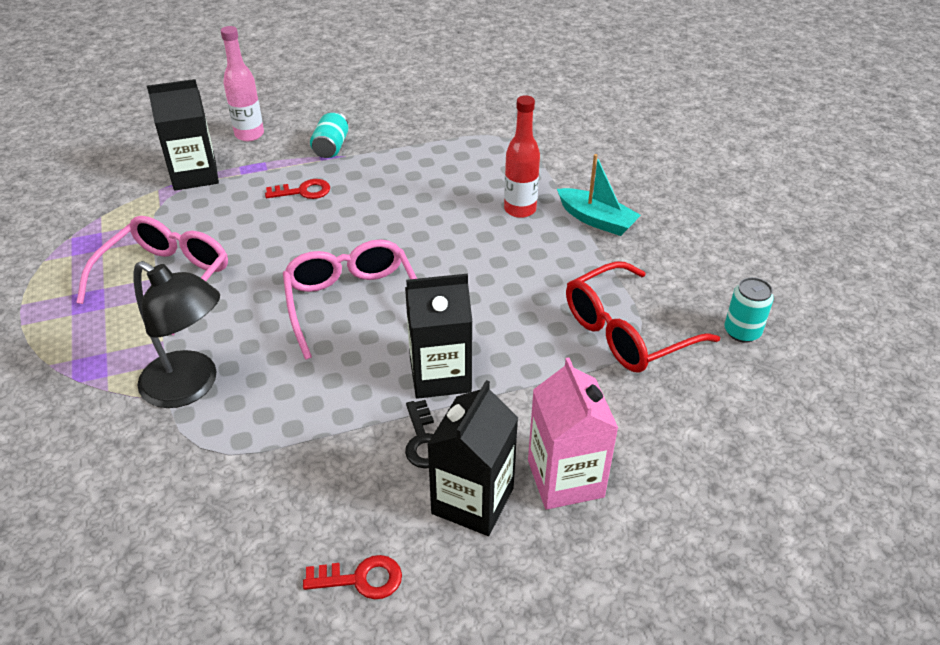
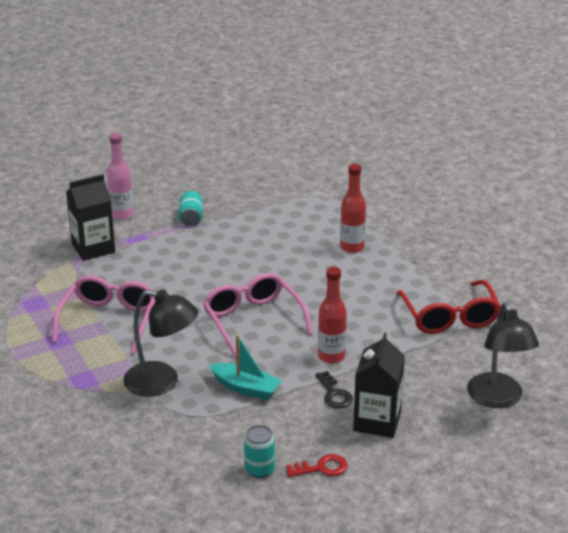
camera: 10 degrees left, 10 degrees down
red key [265,179,330,199] -> none
black carton [405,274,472,399] -> red bottle [318,267,347,364]
pink carton [528,357,618,510] -> none
turquoise boat [557,154,641,236] -> turquoise boat moved to [209,335,282,400]
red glasses [566,261,720,373] -> red glasses turned 60 degrees counterclockwise [396,280,501,334]
turquoise can [724,277,774,343] -> turquoise can moved to [244,425,275,478]
none -> black lamp [467,302,539,408]

